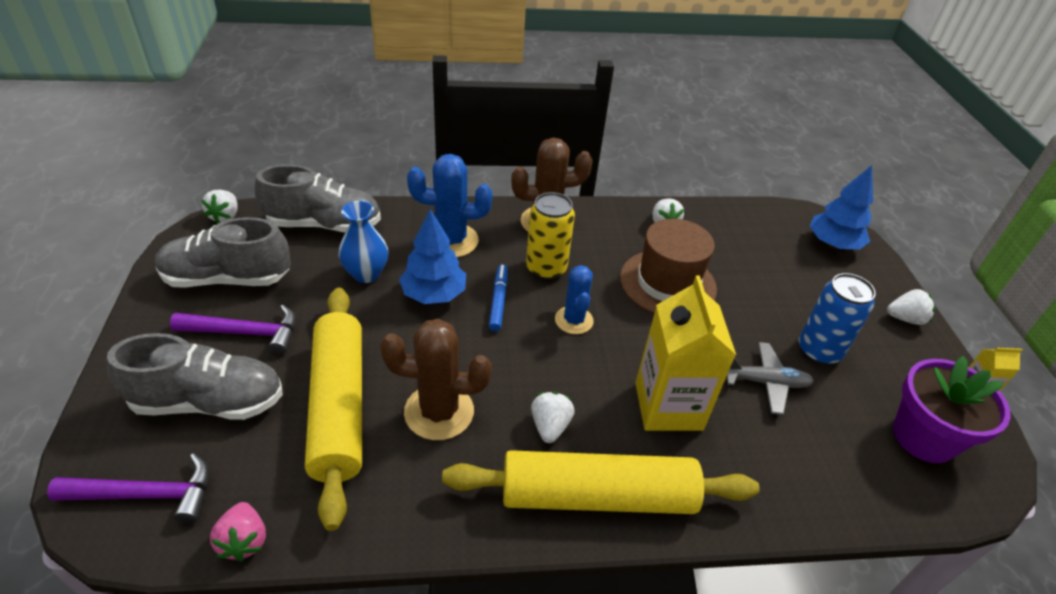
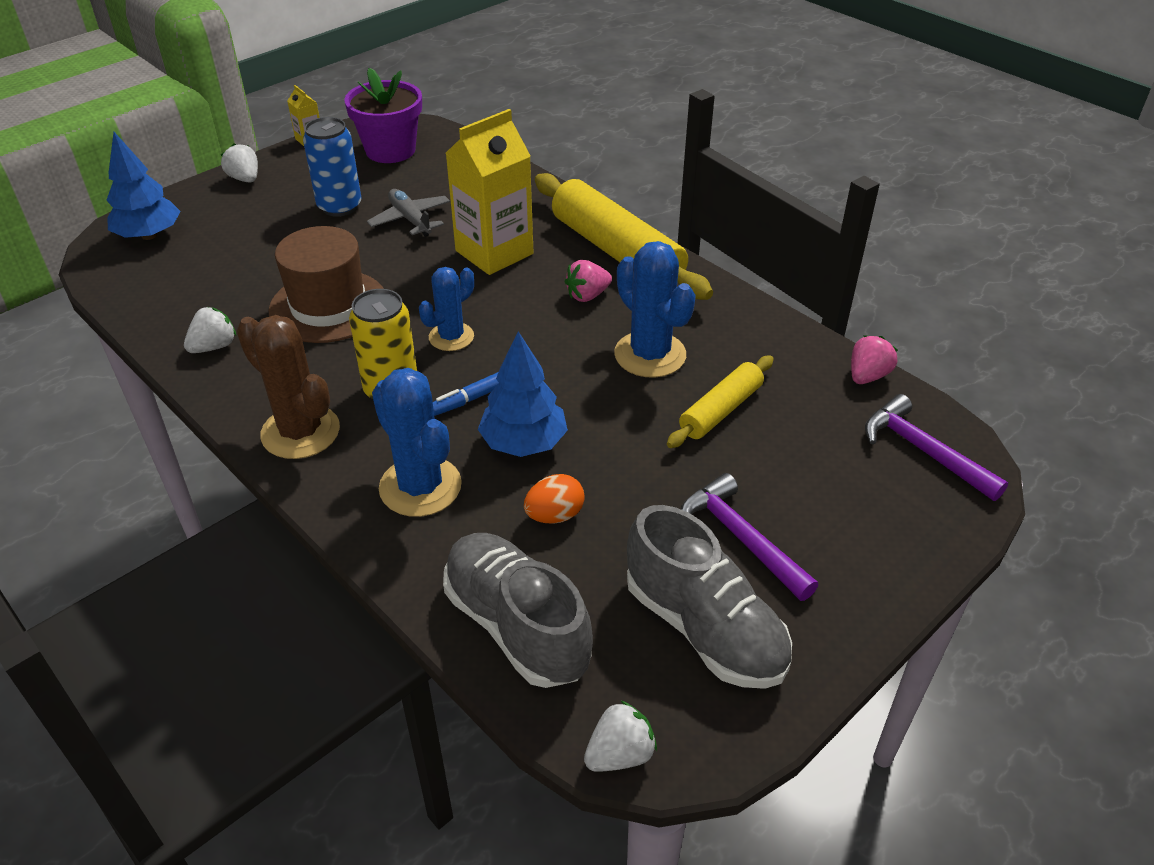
camera: 125 degrees left, 0 degrees up
grey shoe [107,333,283,420] -> none
yellow rolling pin [305,287,362,531] -> yellow rolling pin [667,355,774,448], size x0.55
blue vase [339,201,388,283] -> orange egg [524,474,585,524]
brown cactus [380,319,492,440] -> blue cactus [614,241,696,378]
white strawberry [531,392,574,443] -> pink strawberry [565,260,612,302]

